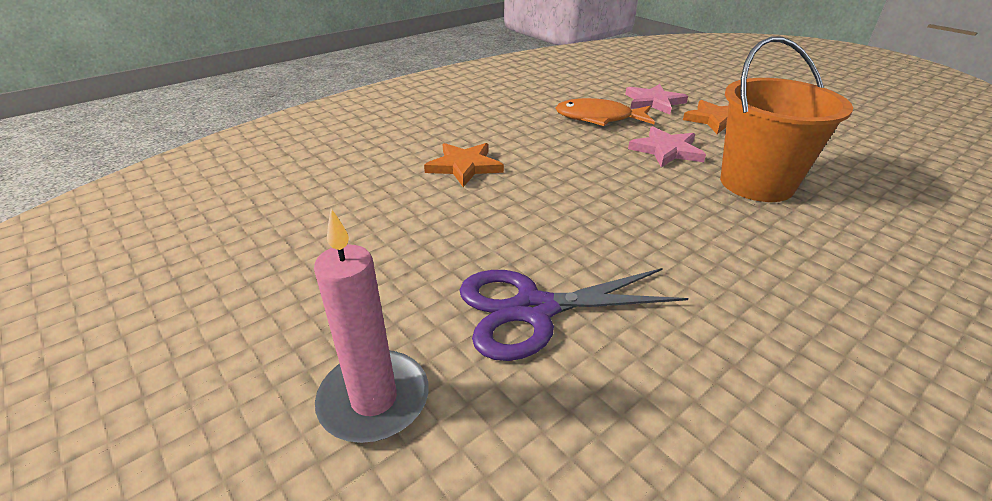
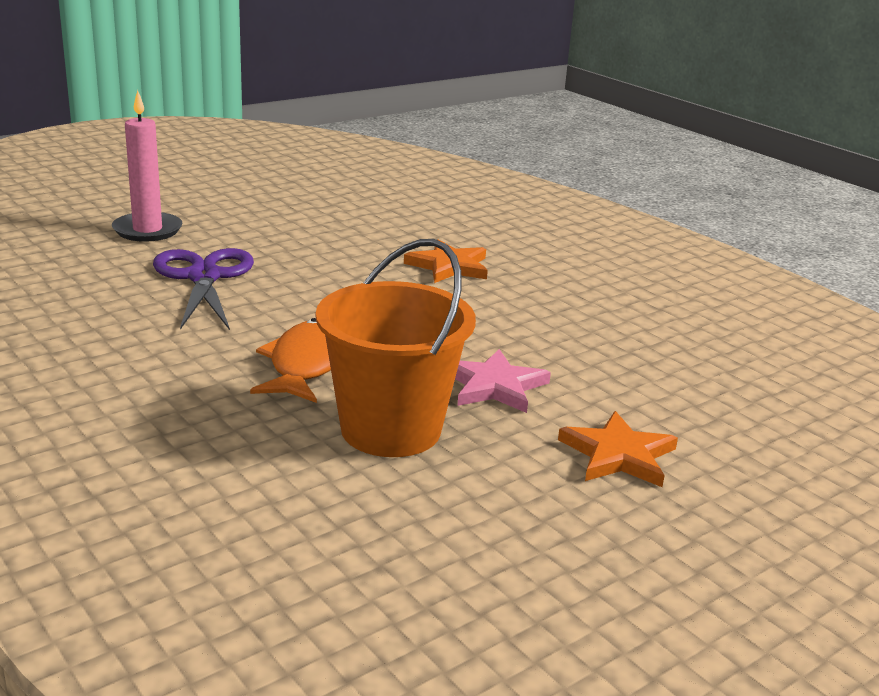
camera: 90 degrees right, 10 degrees down
orange fish [555,98,655,126] -> orange fish moved to [250,318,331,403]
pink star [625,84,688,114] -> none

